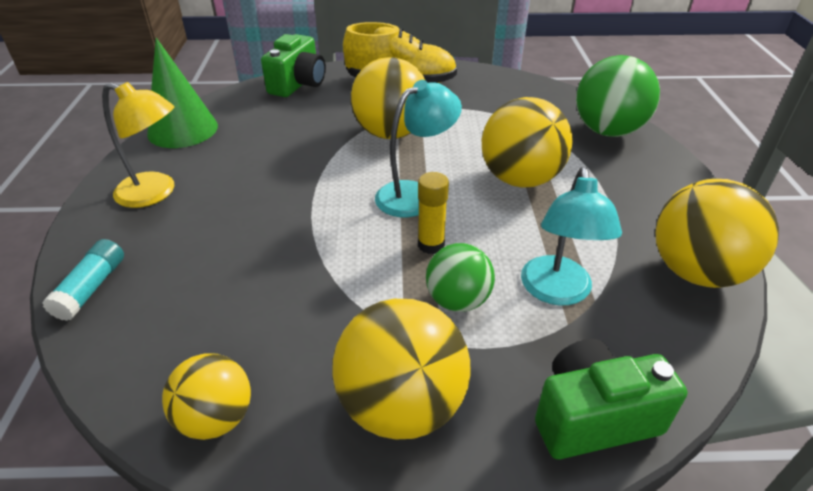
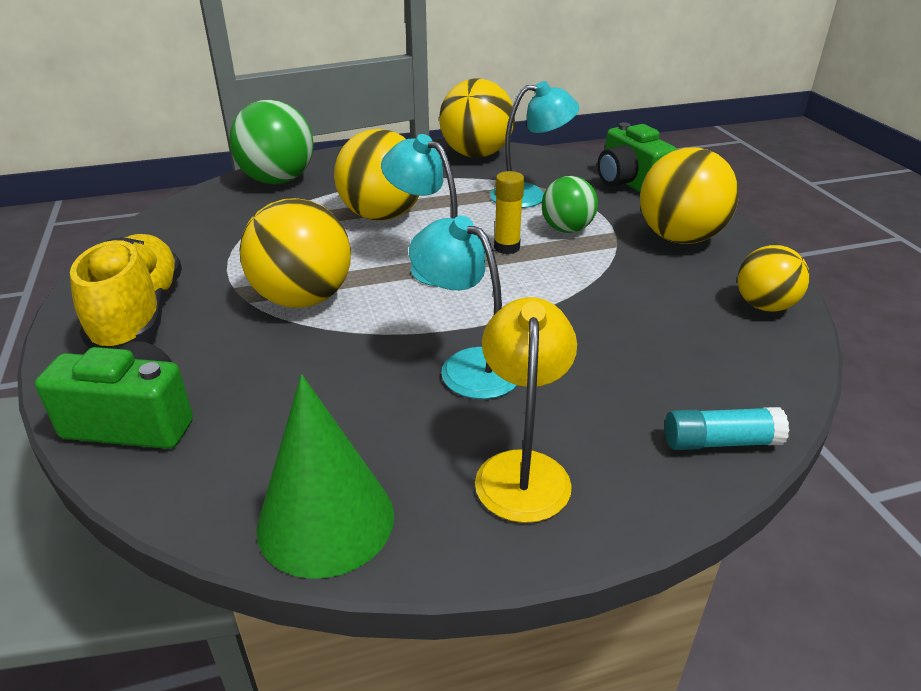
camera: 105 degrees left, 5 degrees down
none -> turquoise lamp [409,215,517,399]

